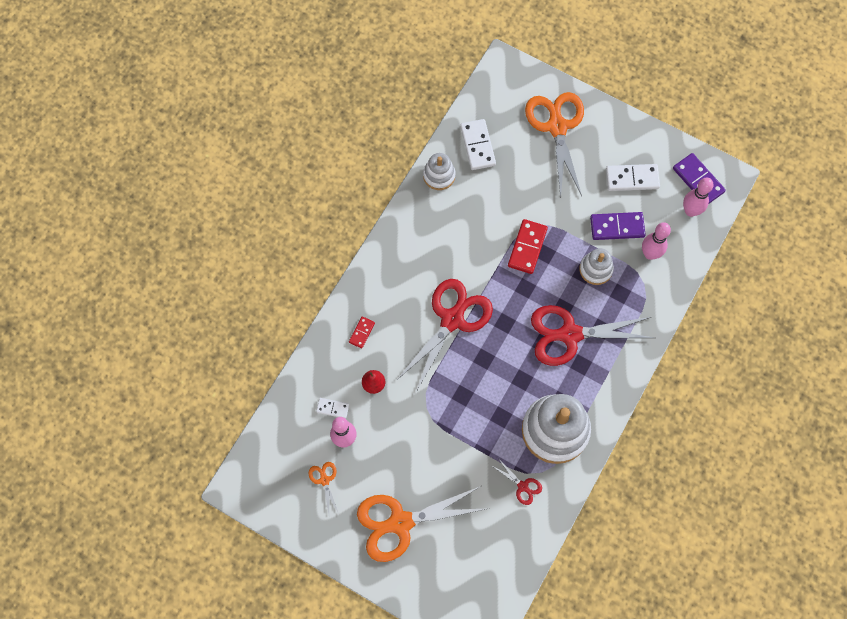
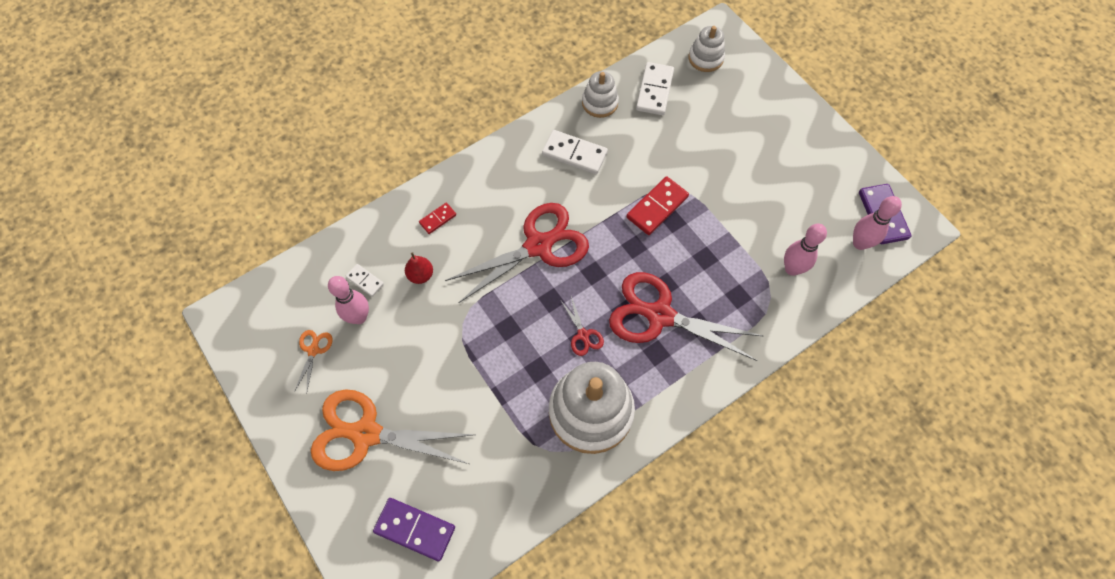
camera: 25 degrees right, 5 degrees down
red scissors [494,458,542,505] -> red scissors moved to [561,296,604,356]
orange scissors [525,92,584,198] -> none
white stacking toy [579,248,614,285] -> white stacking toy moved to [688,26,725,72]
purple domino [590,212,646,240] -> purple domino moved to [373,498,455,561]
white domino [606,164,660,191] -> white domino moved to [542,130,608,174]

